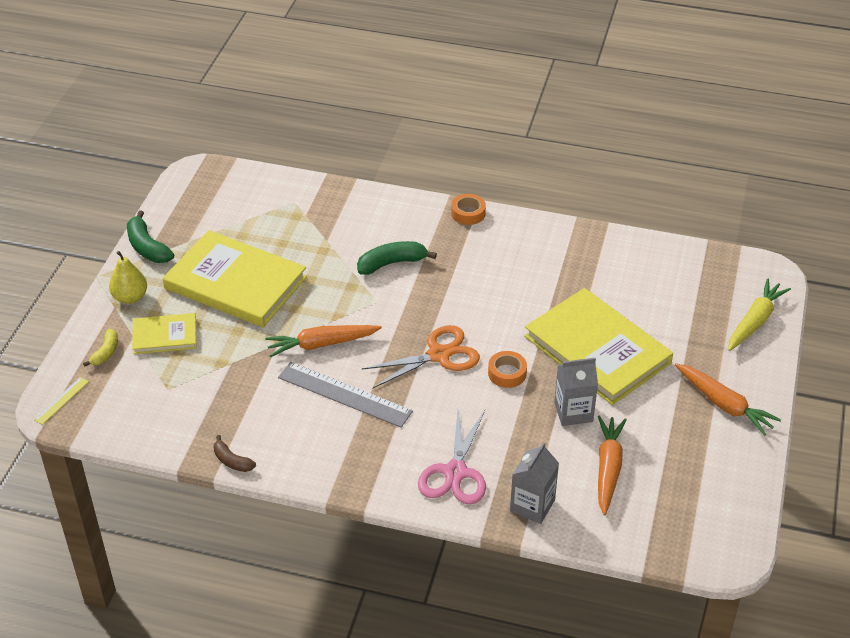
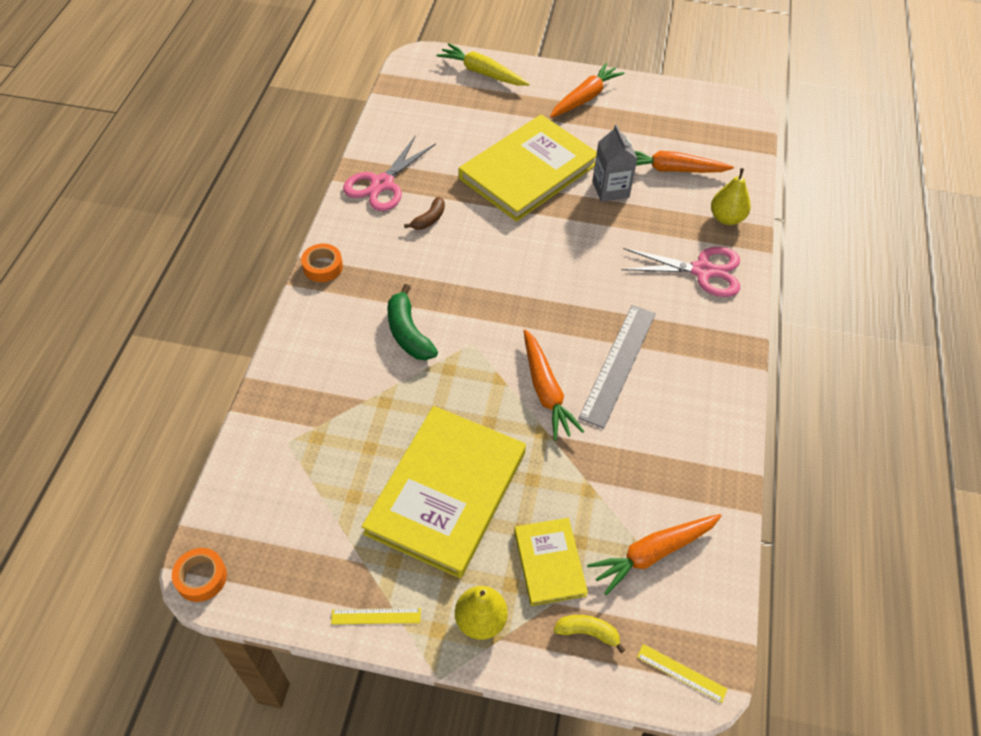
camera: 95 degrees left, 10 degrees up
green banana [127,210,174,263] -> yellow ruler [331,608,421,625]
brown banana [213,435,256,472] -> brown banana moved to [404,197,445,230]
orange scissors [362,325,480,388] -> none
orange tape [488,351,527,388] -> orange tape moved to [172,548,227,602]
grey carton [510,442,559,524] -> yellow pear [711,168,751,225]
none -> pink scissors [343,135,436,211]
none -> orange carrot [587,514,721,595]

